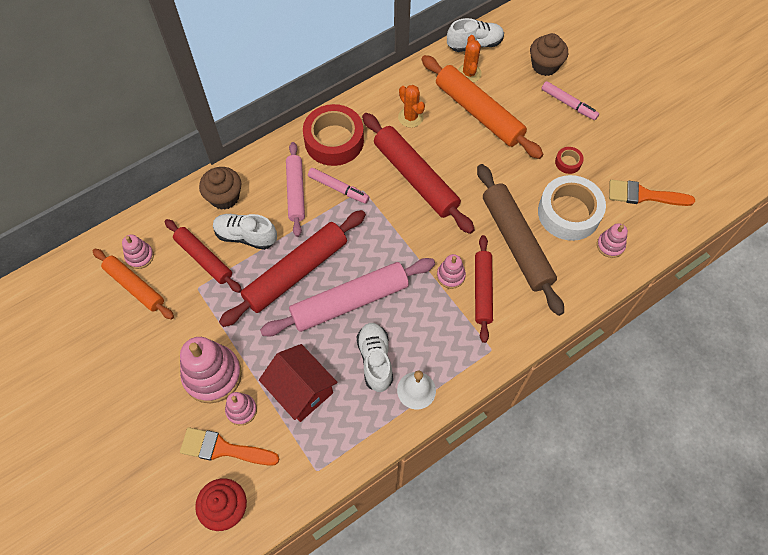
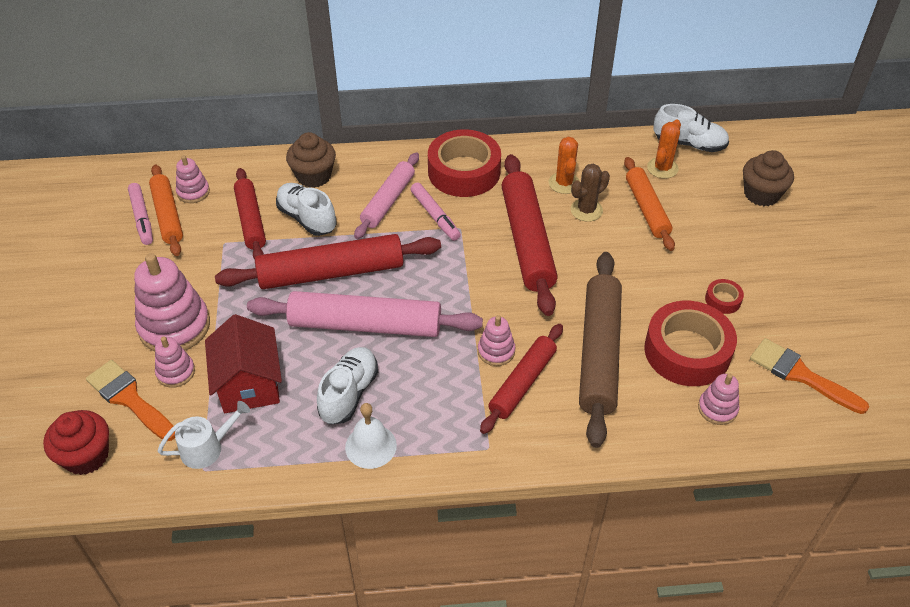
camera: 30 degrees right, 15 degrees down
orange rolling pin [421,55,544,159] -> orange rolling pin [624,157,675,251], size x0.63
white tape [538,175,606,241] -> red tape [644,301,737,386]
pink marker [542,81,599,120] -> pink marker moved to [128,183,153,245]
none -> white watering can [158,401,250,469]
none -> brown cactus [570,164,610,222]

